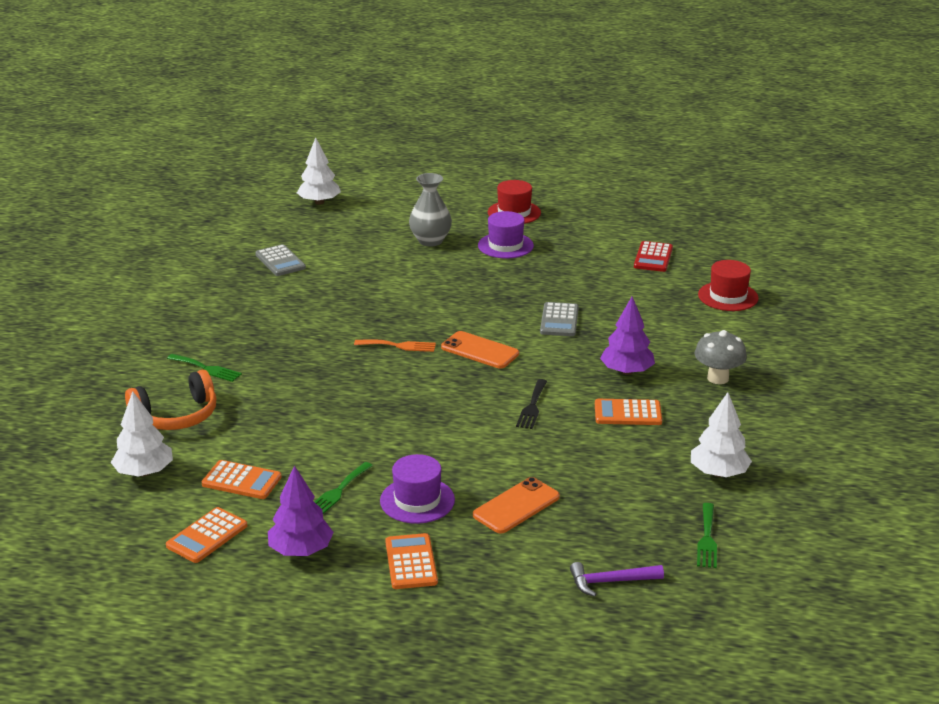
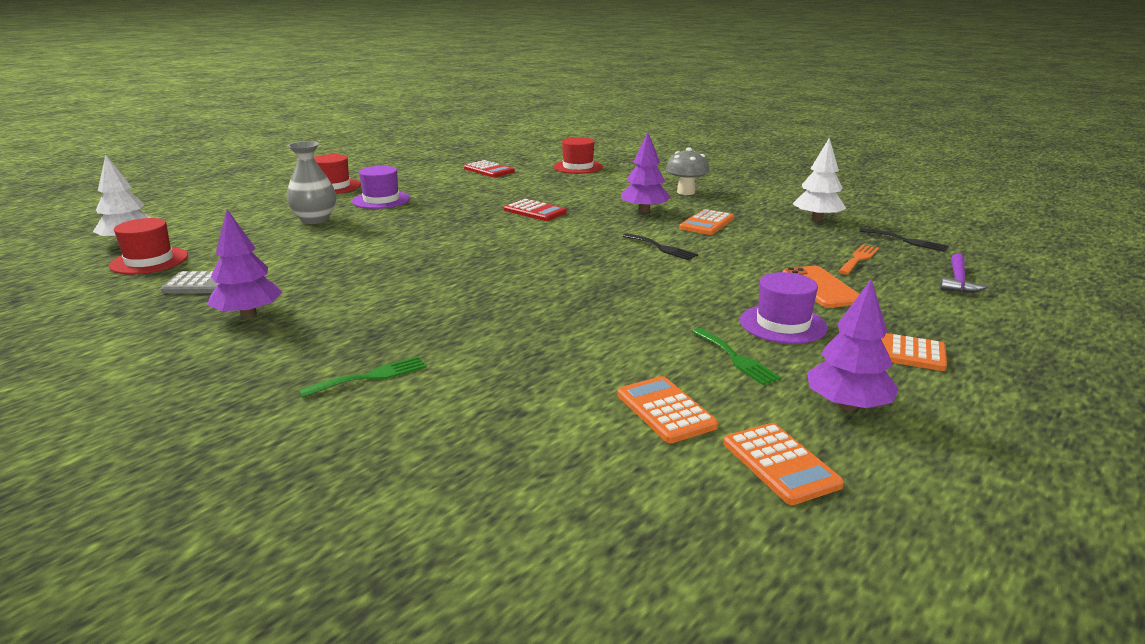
camera: 60 degrees left, 5 degrees down
white tree [111,391,173,477] -> none
orange headphones [125,369,216,430] -> none
orange calculator [201,460,282,499] -> orange calculator turned 75 degrees counterclockwise [617,376,718,443]
orange fork [354,340,436,352] -> orange fork moved to [838,245,879,275]
orange phone [441,331,519,368] -> none
grey calculator [540,302,579,336] -> red calculator [504,199,567,221]
green fork [697,503,717,568] -> black fork [859,228,949,252]
none -> red hat [109,218,188,274]
none -> purple tree [207,209,282,318]

